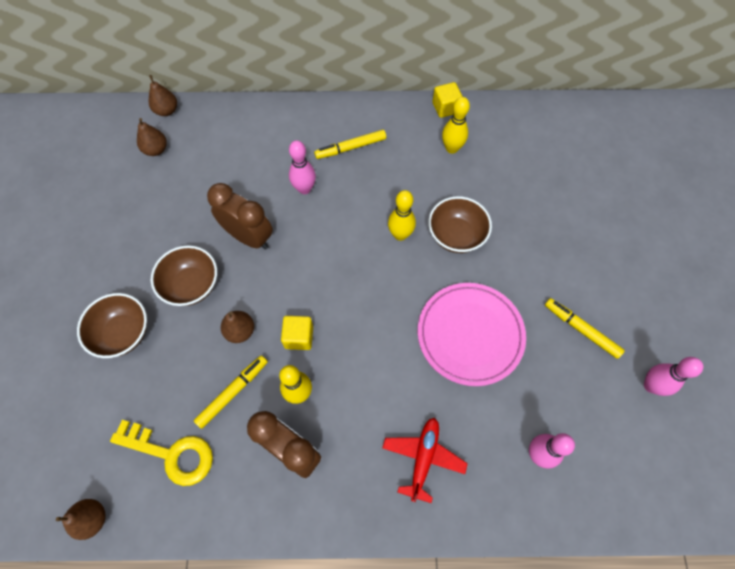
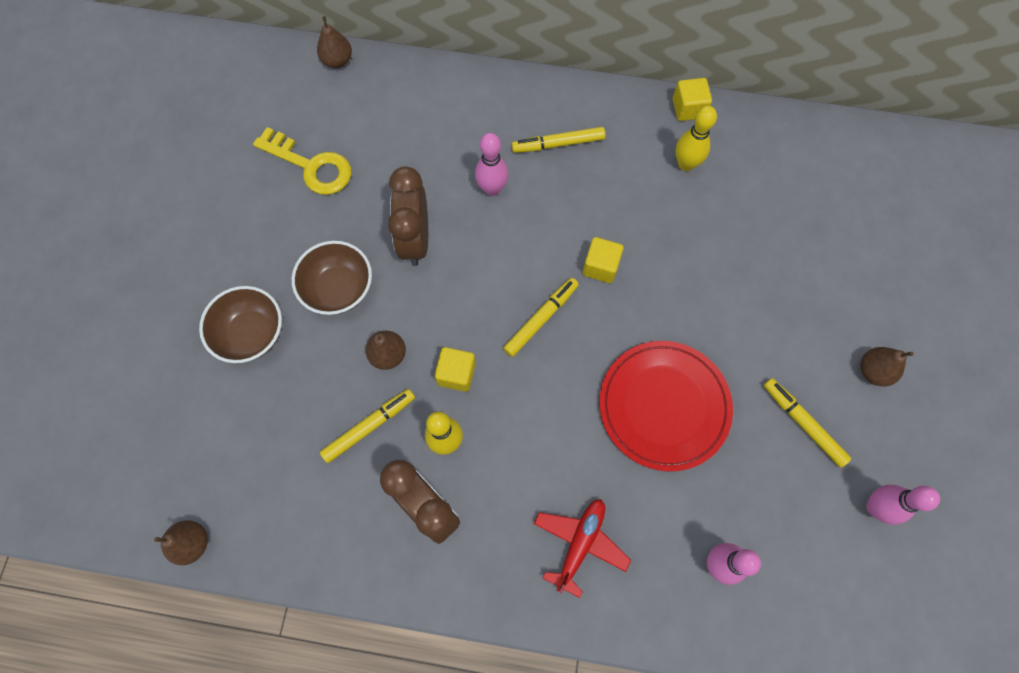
camera: 10 degrees right, 5 degrees up
yellow key [110,420,213,486] -> yellow key moved to [253,127,351,195]
brown pear [137,118,167,156] -> brown pear moved to [861,347,914,386]
brown clock [207,183,273,249] -> brown clock turned 135 degrees counterclockwise [388,166,428,266]
yellow bowling pin [388,190,416,241] -> yellow cube [583,237,624,283]
pink plate [418,283,526,386] -> red plate [599,341,733,472]
brown bowl [428,196,492,253] -> none
none -> yellow marker [503,278,579,357]

